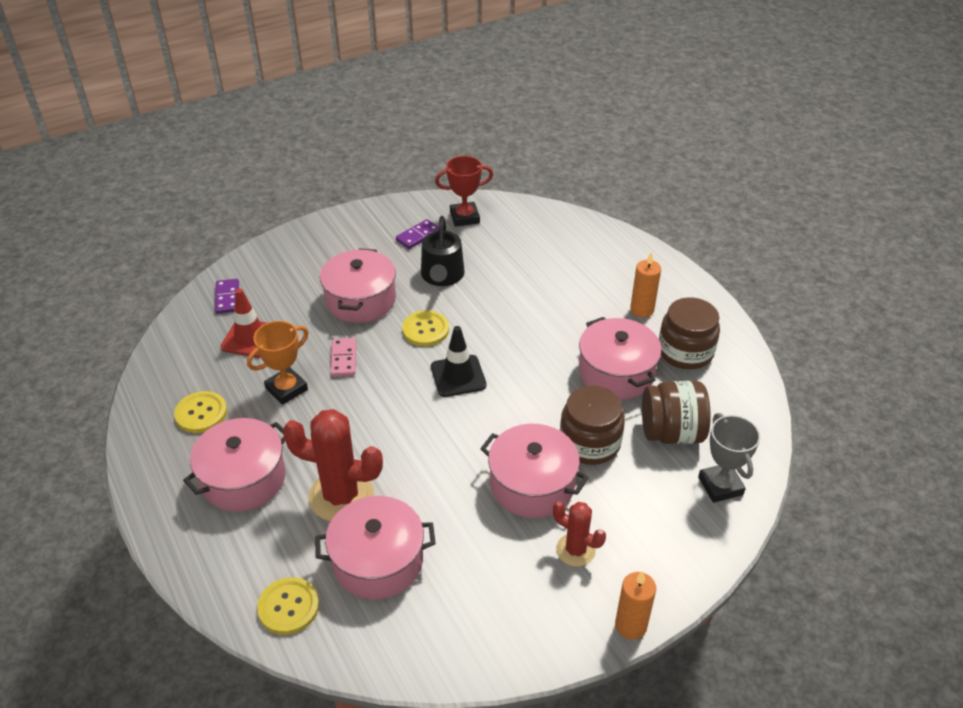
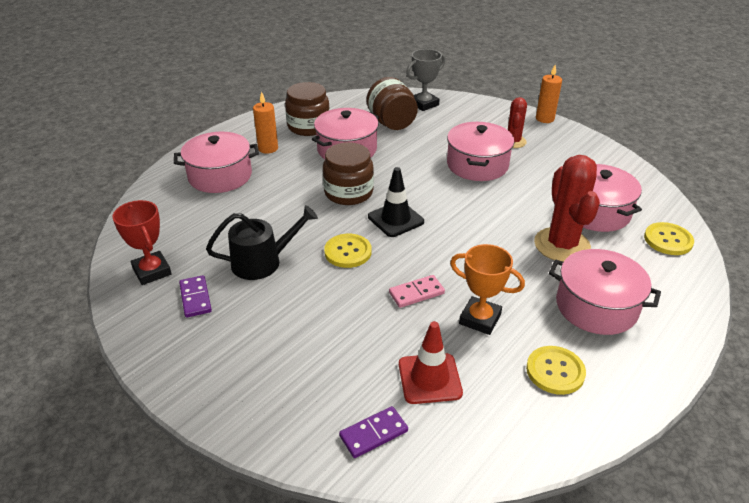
camera: 110 degrees left, 5 degrees down
pink pot [320,248,396,323] -> pink pot moved to [174,132,259,193]
purple domino [396,219,439,249] -> purple domino turned 45 degrees clockwise [179,275,212,318]
brown jar [560,386,625,465] -> brown jar moved to [323,142,374,205]

